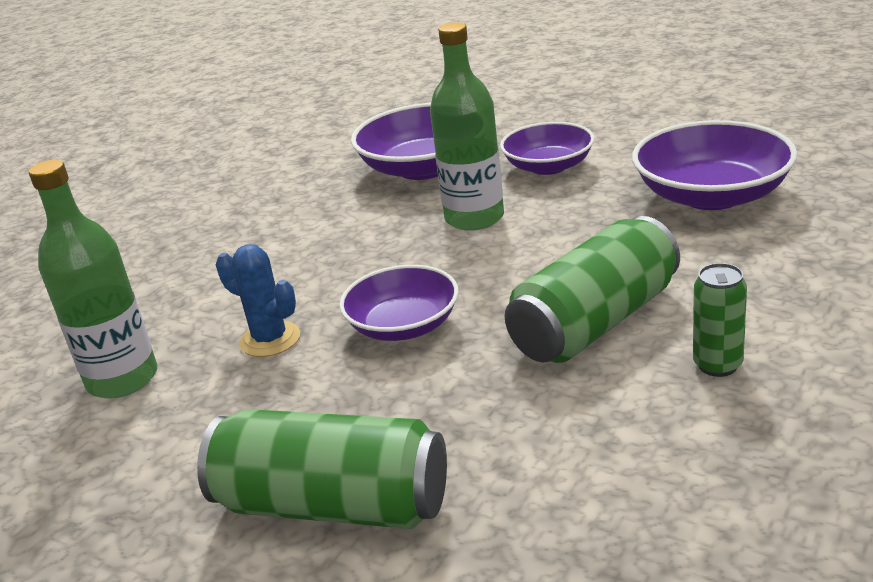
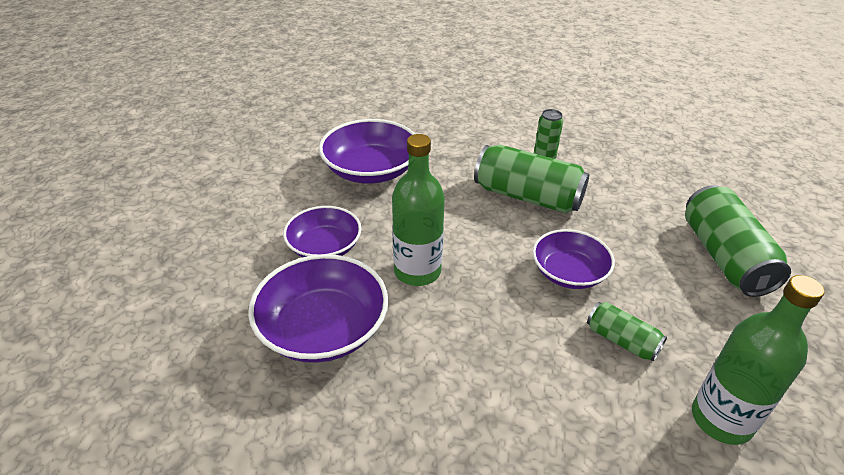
camera: 115 degrees left, 10 degrees up
blue cactus [216,244,300,357] -> green can [587,302,667,362]

